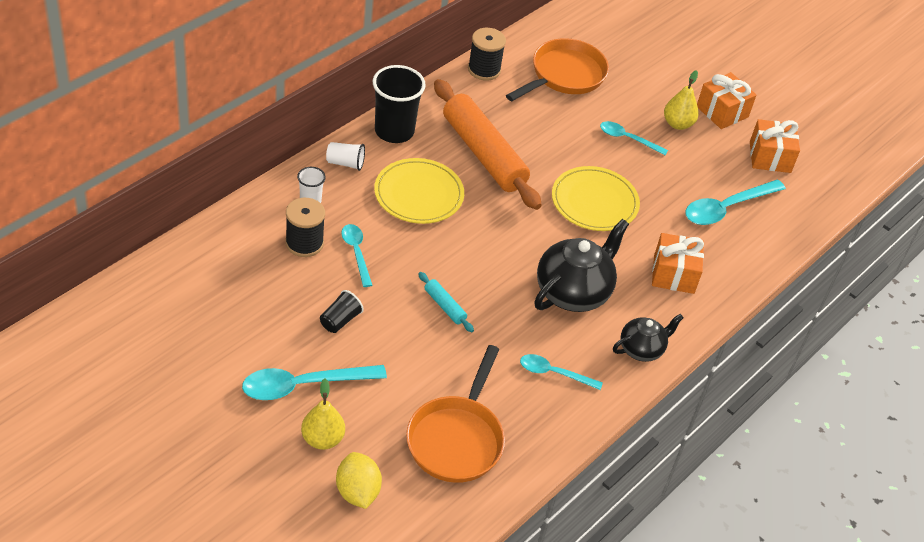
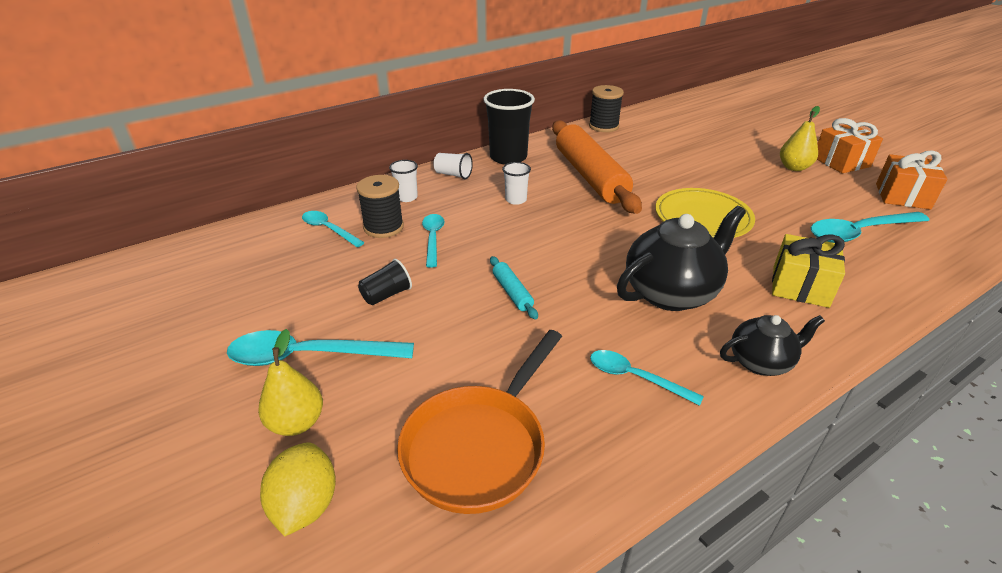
camera: 20 degrees right, 10 degrees down
yellow plate [374,158,464,224] -> white cup [502,162,531,205]
orange pan [506,38,609,101] -> none
turquoise spoon [600,121,668,155] -> turquoise spoon moved to [302,211,365,247]
orange gift [652,233,704,294] -> yellow gift [772,234,845,308]

